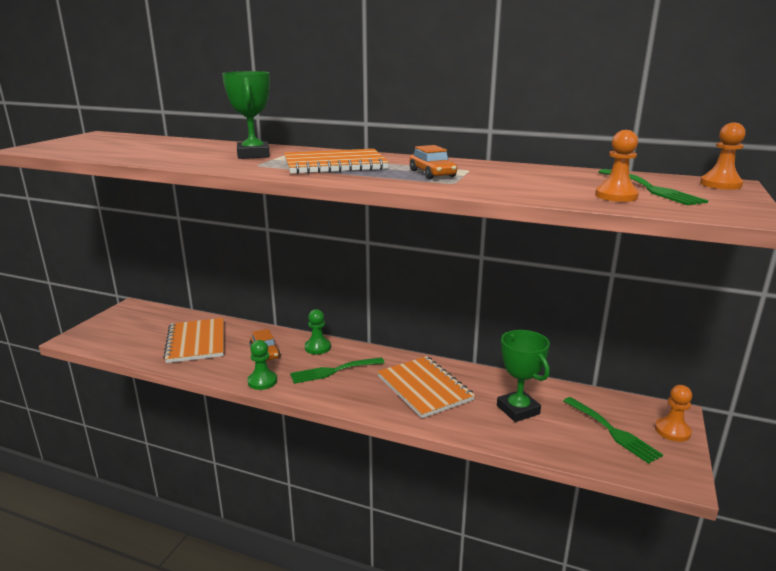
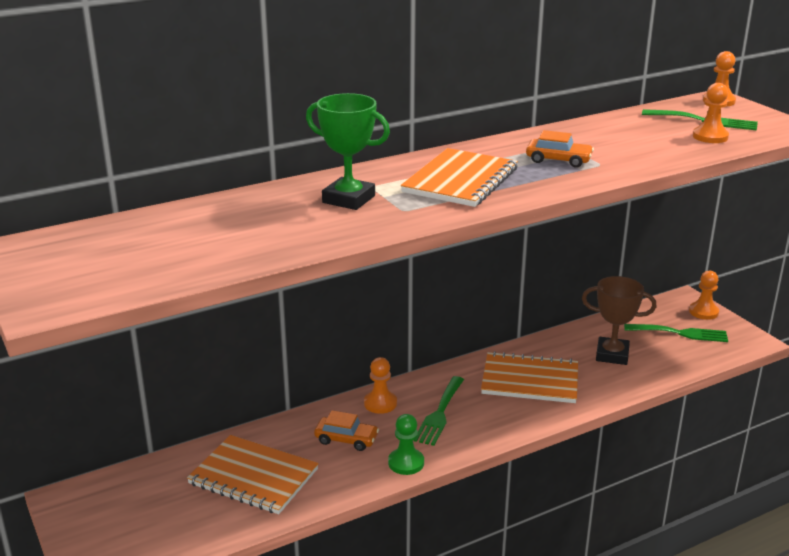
camera: 50 degrees left, 5 degrees up
green pawn [305,309,331,354] -> orange pawn [364,357,397,414]
green trophy [497,330,550,422] -> brown trophy [582,276,656,365]

